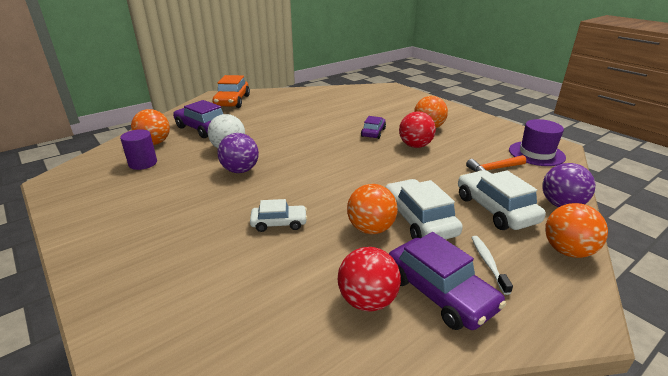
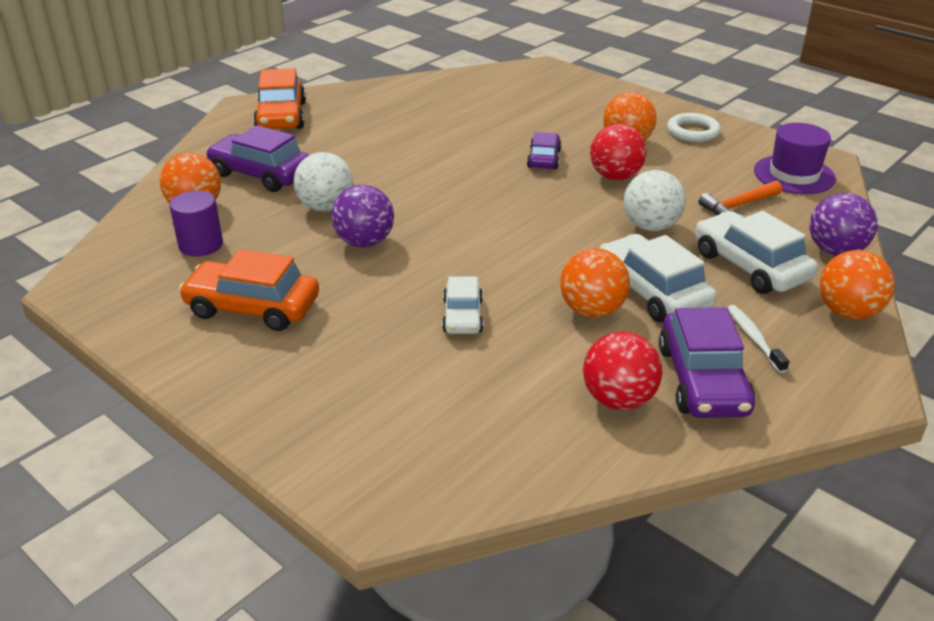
camera: 10 degrees left, 5 degrees up
white car [250,199,307,232] -> white car turned 105 degrees clockwise [442,276,483,334]
purple car [389,232,506,330] -> purple car turned 45 degrees clockwise [659,307,756,418]
none -> orange car [179,249,319,331]
none -> white ball [624,170,686,231]
none -> white ring [667,113,721,142]

